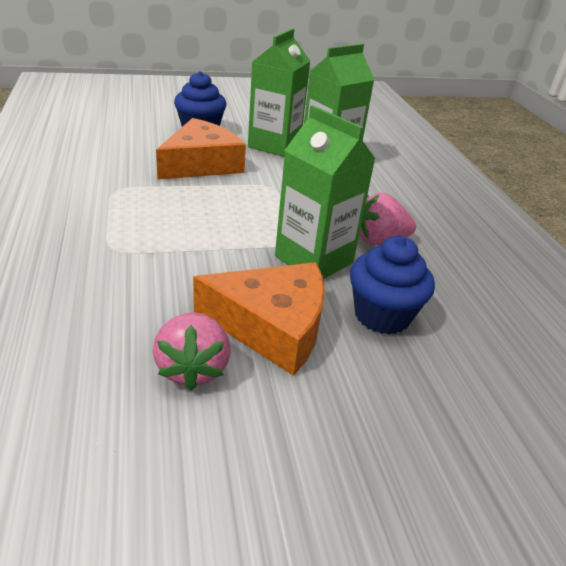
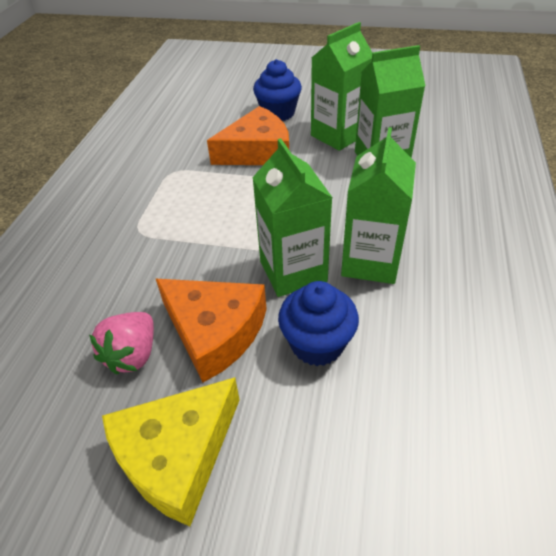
camera: 30 degrees right, 10 degrees up
pink strawberry [359,193,416,245] -> green carton [341,127,416,284]
none -> yellow cheese [102,377,239,527]

